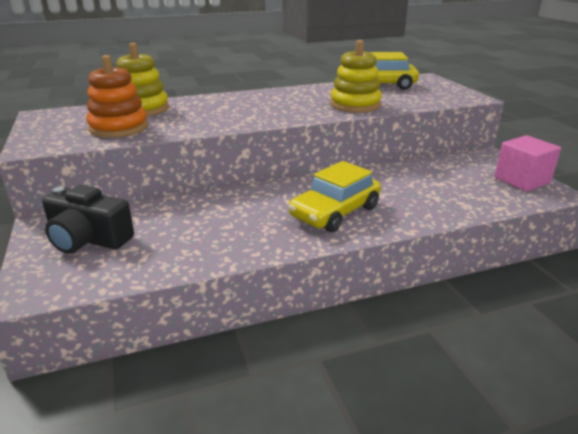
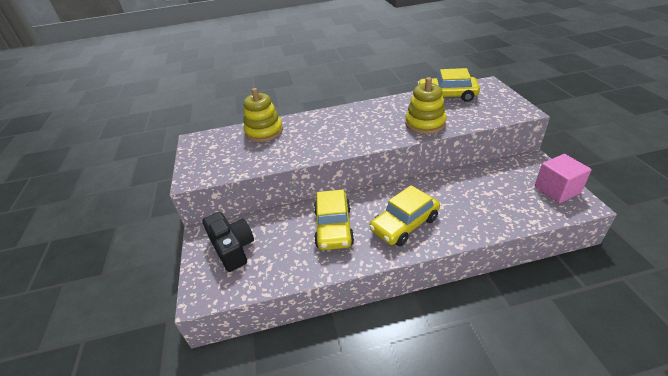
camera: 10 degrees right, 10 degrees up
black camera [42,185,134,254] -> black camera turned 150 degrees counterclockwise [202,212,254,272]
orange stacking toy [86,55,148,138] -> none
none -> yellow car [314,190,354,250]

